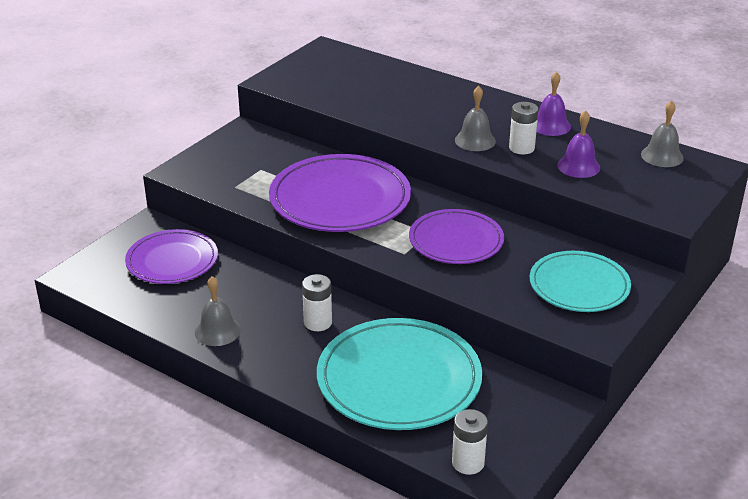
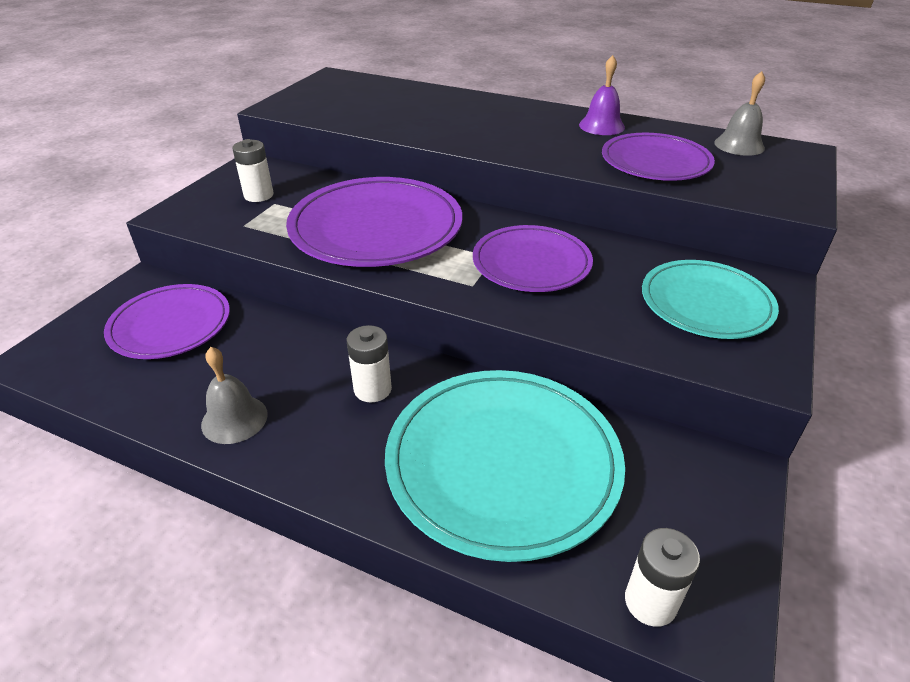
camera: 10 degrees left, 5 degrees up
grey bell [455,86,496,151] -> none
white battery [509,102,539,154] -> white battery moved to [232,139,273,202]
purple bell [557,110,600,178] -> purple plate [602,133,715,181]

